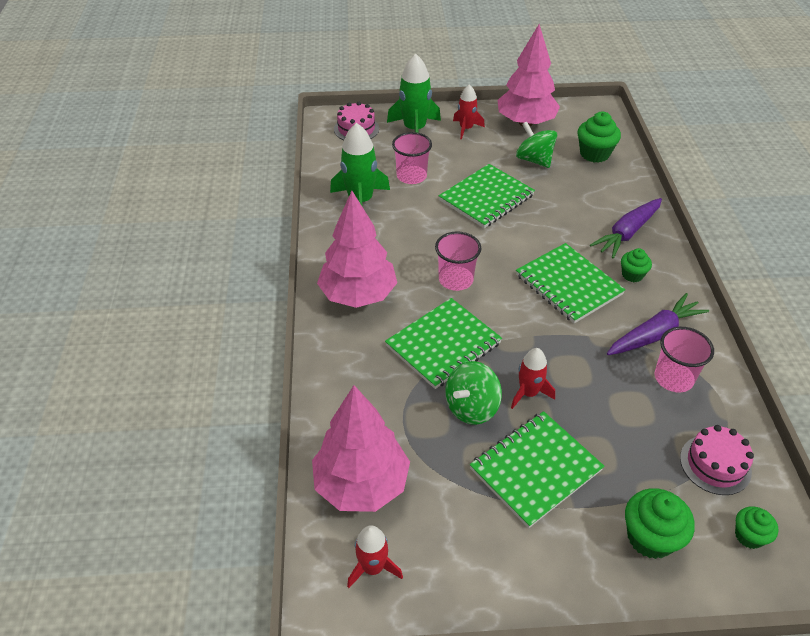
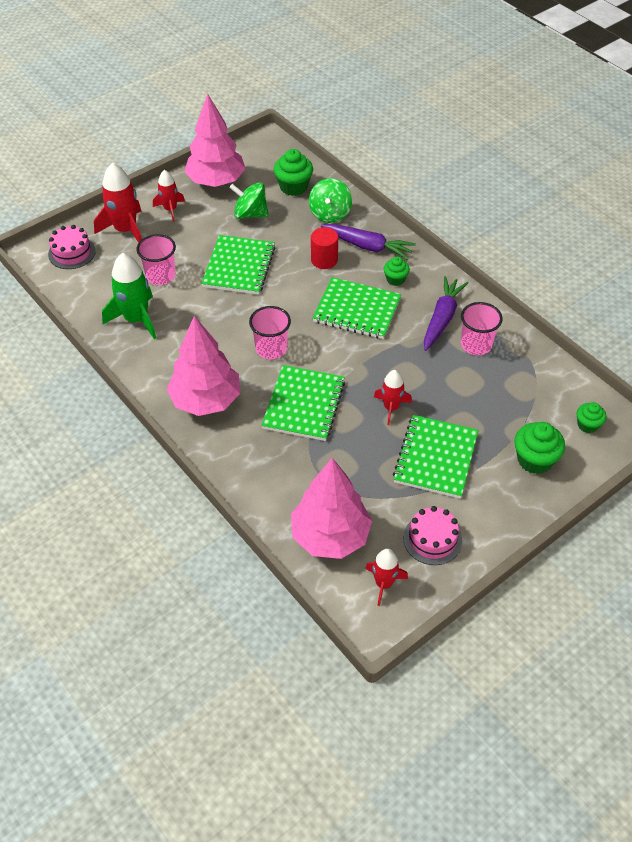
camera: 35 degrees left, 5 degrees up
green rocket [387,54,441,133] -> red rocket [94,163,142,243]
green spinning top [445,361,502,425] -> green spinning top moved to [309,178,352,223]
purple carrot [590,198,662,258] -> purple carrot turned 75 degrees counterclockwise [321,224,416,260]
pink cake [680,425,754,495] -> pink cake moved to [403,506,462,565]
none -> red cylinder [311,227,338,269]

